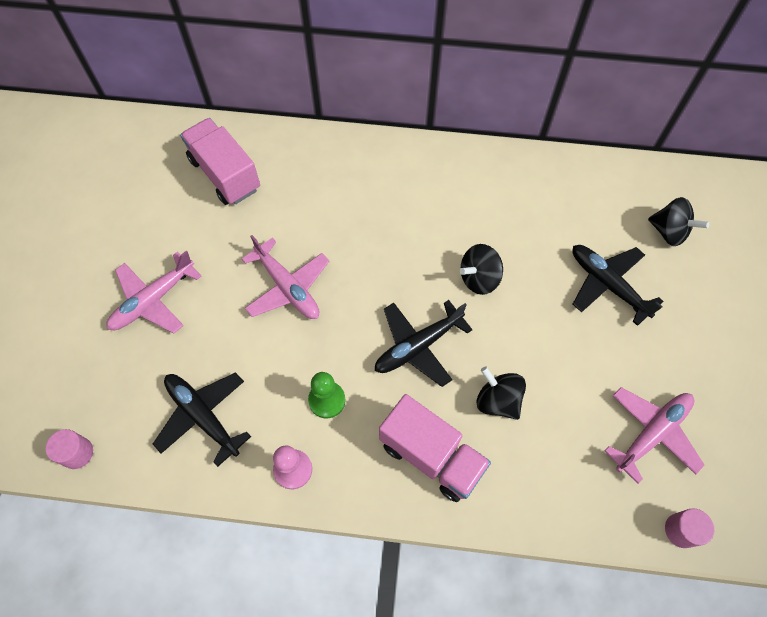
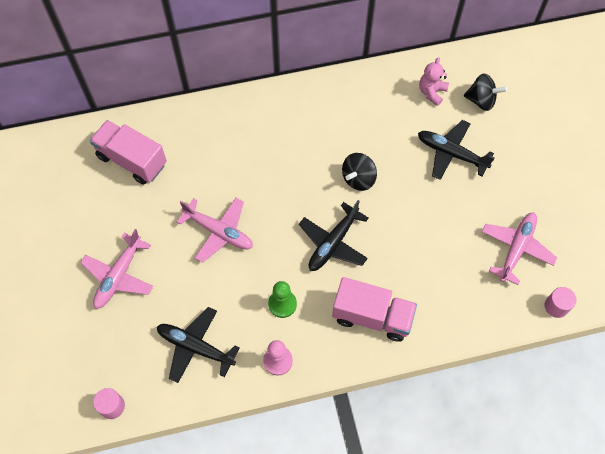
camera: 20 degrees left, 0 degrees up
black spinning top [476,366,526,420] -> none
none -> pink teddy bear [419,57,449,106]

